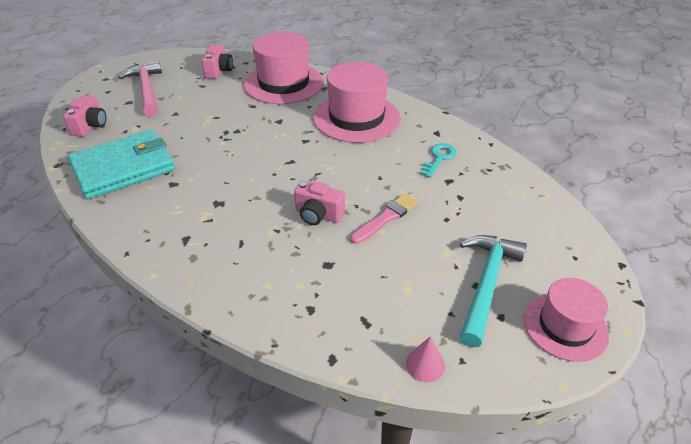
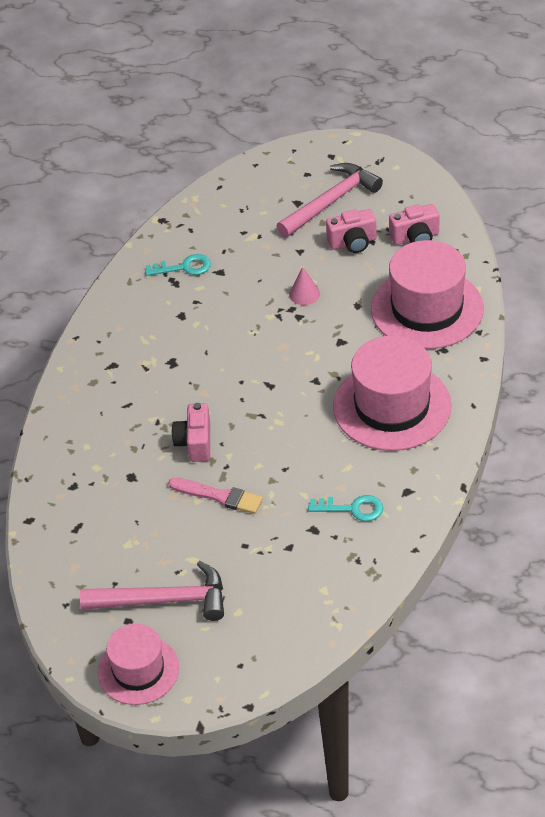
camera: 70 degrees right, 5 degrees up
pink camera [63,96,107,137] -> pink camera moved to [326,209,377,253]
turquoise wallet [68,130,175,199] -> turquoise key [145,254,211,276]
pink cone [406,336,445,382] -> pink cone moved to [289,267,320,305]
turquoise hammer [460,235,527,347] -> pink hammer [80,561,224,621]

